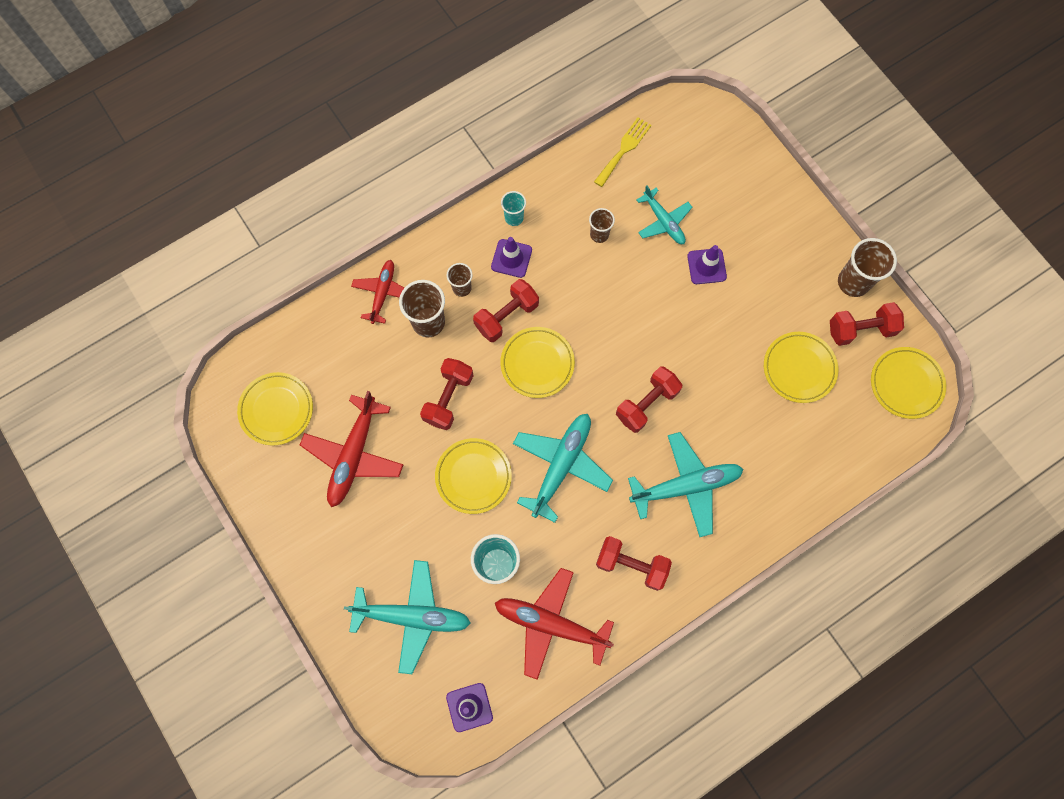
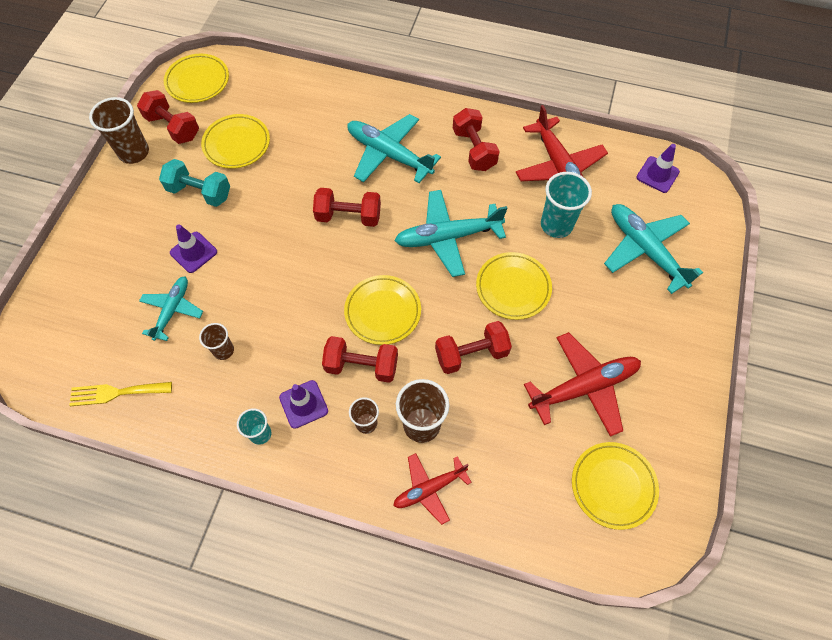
camera: 130 degrees left, 10 degrees down
none -> turquoise dumbbell [159,159,230,207]

